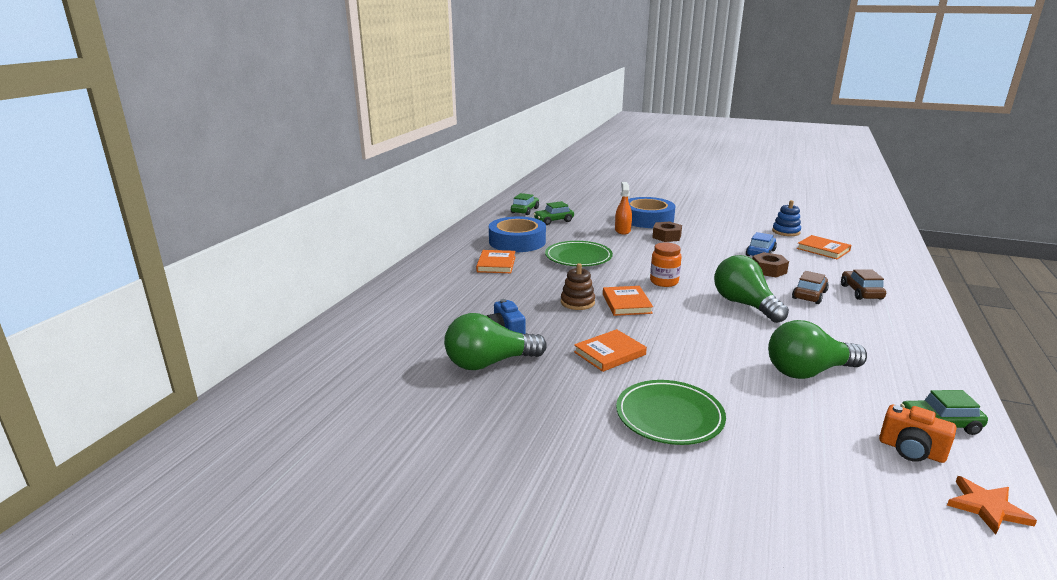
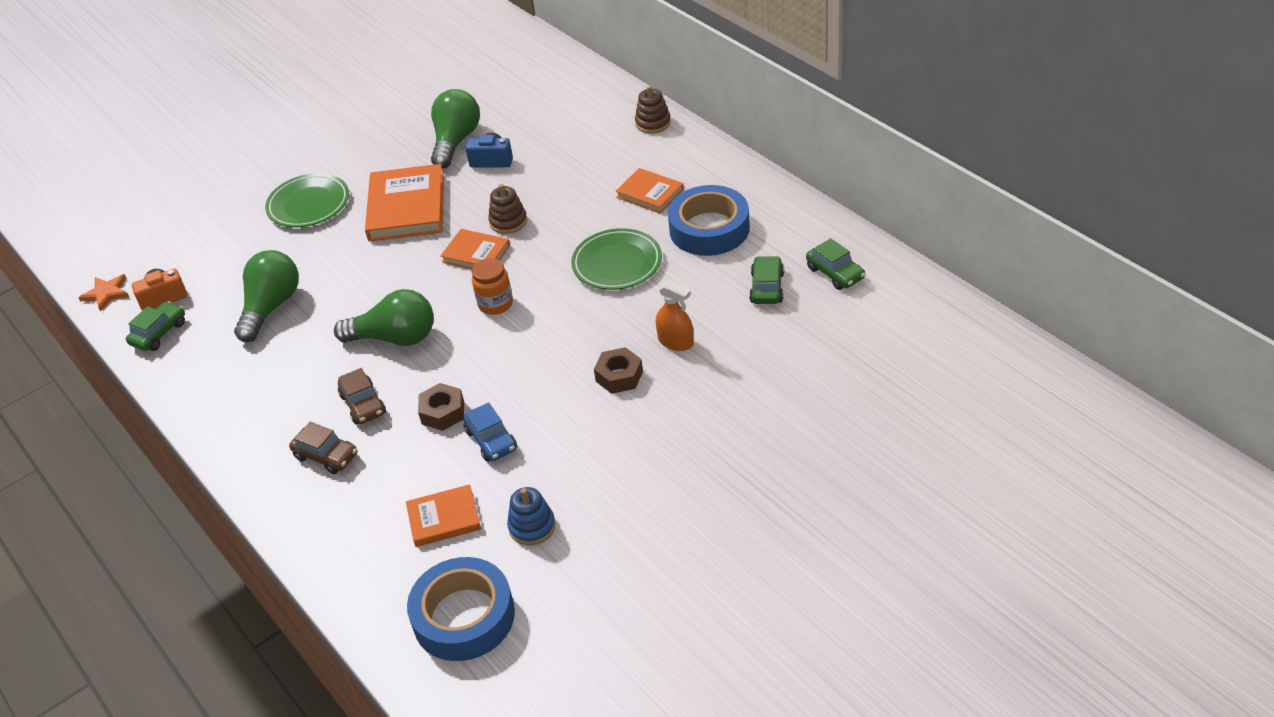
camera: 125 degrees right, 20 degrees up
orange book [574,329,647,372] -> orange book [365,164,444,242], size x1.75
blue tape [628,197,675,228] -> blue tape moved to [407,557,515,661]
none -> brown stacking toy [635,86,671,134]

